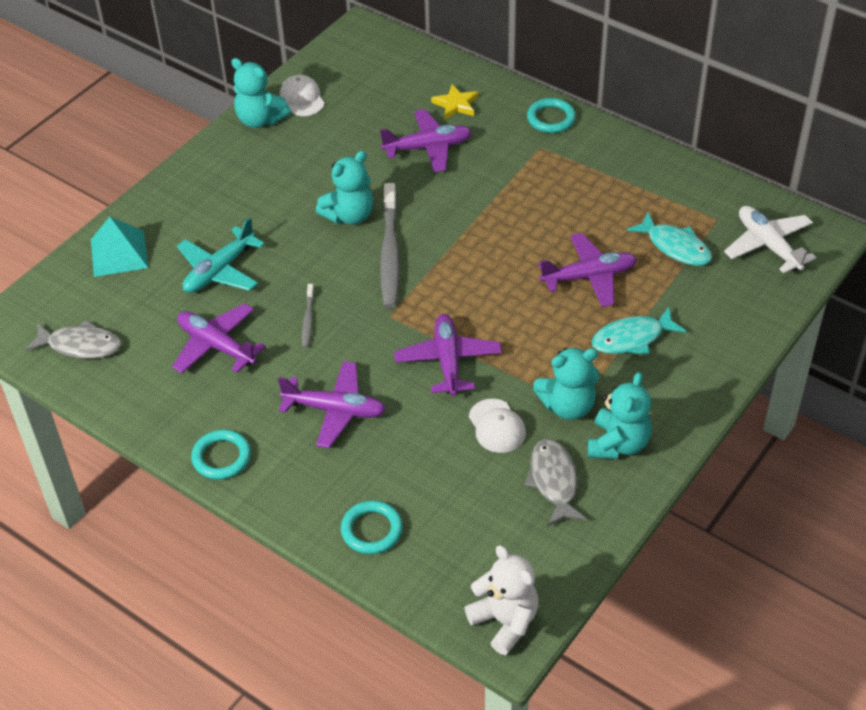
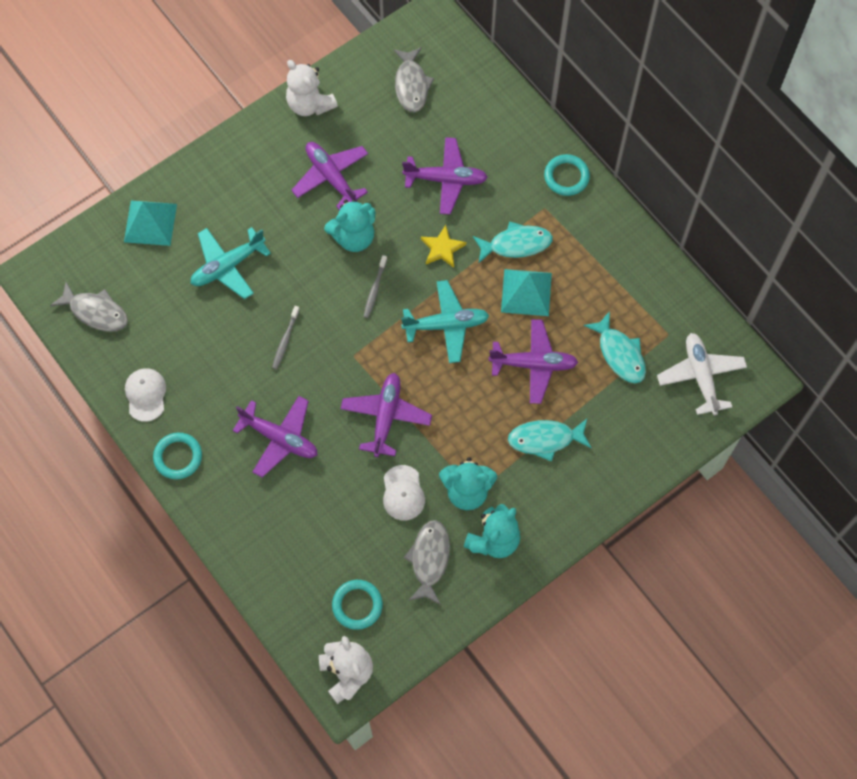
camera: 15 degrees right, 20 degrees up
purple plane [172,303,266,373] -> purple plane moved to [291,142,368,210]
turquoise teddy bear [231,58,291,128] -> white teddy bear [286,60,338,116]
white cap [280,75,325,116] -> white cap moved to [125,368,166,422]
turquoise ring [341,500,403,554] -> turquoise ring moved to [332,580,383,630]
grey toothbrush [380,183,400,309] -> grey toothbrush [363,255,387,318], size x0.48
yellow star [431,84,478,119] -> yellow star moved to [421,225,466,268]
none -> grey fish [393,47,434,112]
none -> turquoise plane [401,280,489,363]
none -> turquoise fish [473,221,553,264]
none -> turquoise pyramid [501,269,552,316]

